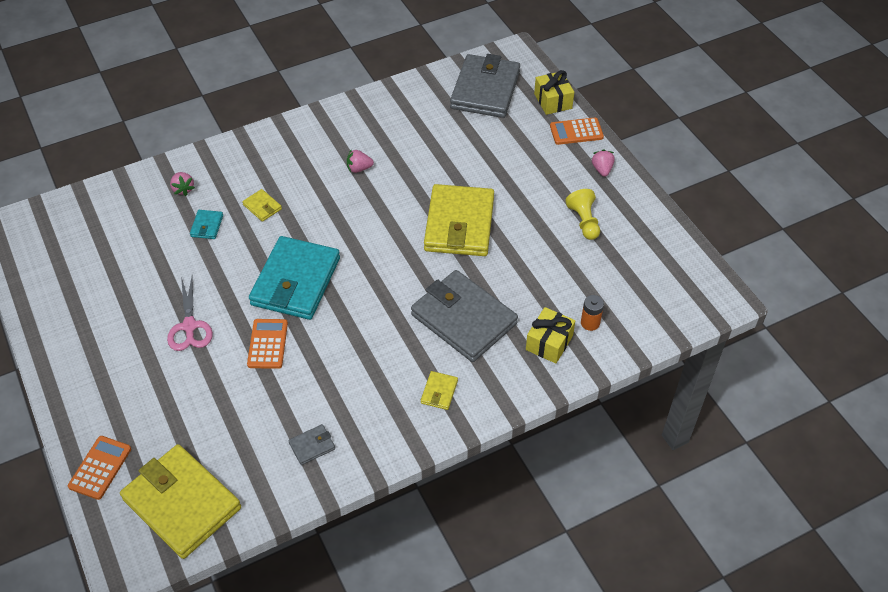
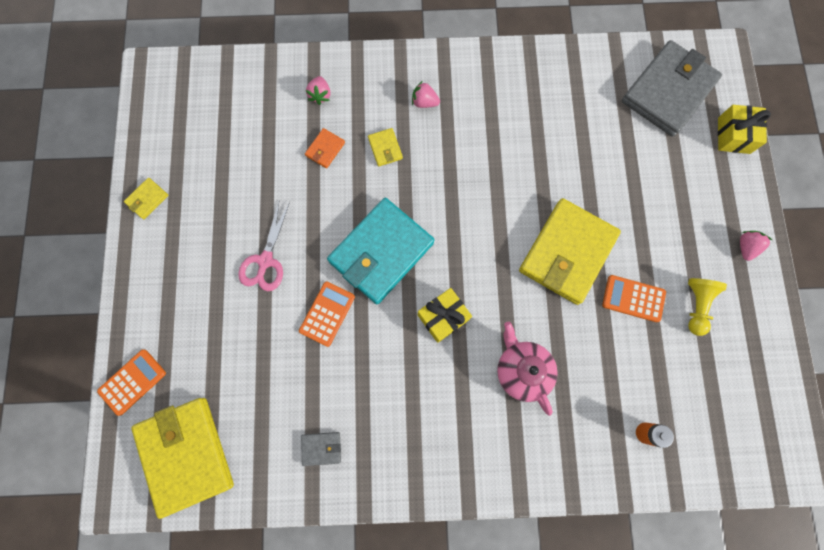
camera: 25 degrees right, 25 degrees up
turquoise wallet [190,210,223,239] -> orange wallet [305,128,345,168]
pink strawberry [347,150,374,173] -> pink strawberry moved to [412,81,440,108]
grey wallet [411,270,518,362] -> pink teapot [497,322,558,416]
yellow wallet [421,371,458,410] -> yellow wallet moved to [124,178,169,219]
yellow gift [526,307,575,364] -> yellow gift moved to [418,288,472,343]
orange calculator [550,117,604,145] -> orange calculator moved to [602,275,666,322]

